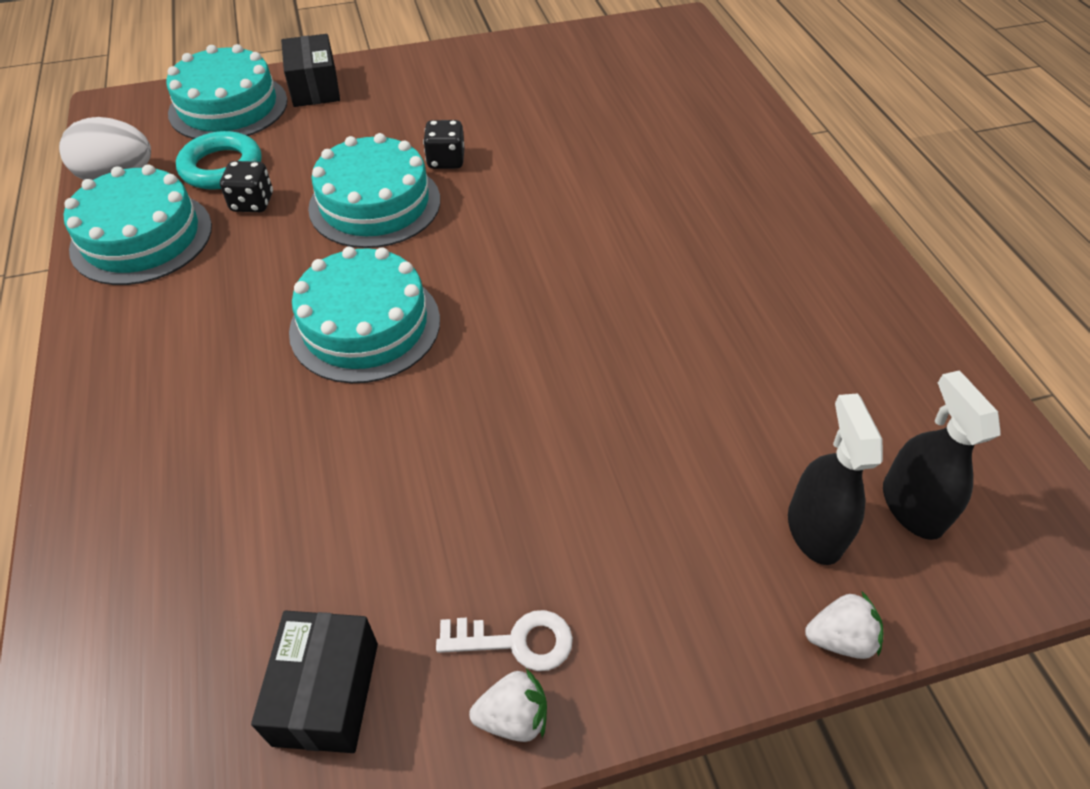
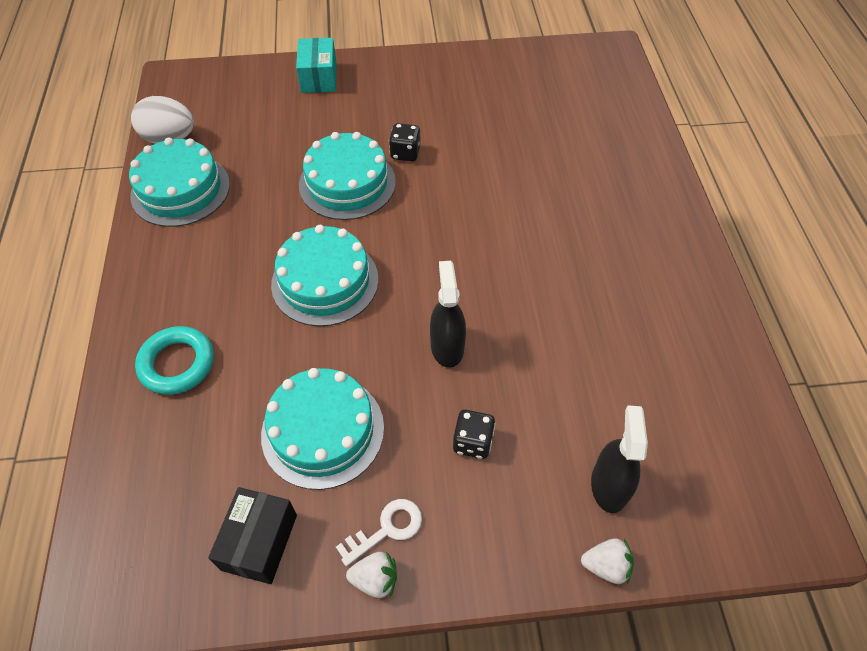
camera: 10 degrees right, 5 degrees up
turquoise cake [166,44,287,139] -> turquoise cake moved to [261,368,384,490]
turquoise ring [176,131,262,190] -> turquoise ring moved to [135,326,214,395]
black dice [220,161,273,212] -> black dice moved to [453,410,495,459]
black box [281,34,340,107] -> turquoise box [296,38,336,93]
white key [436,610,573,671] -> white key turned 45 degrees counterclockwise [336,499,422,566]
black spray bottle [883,370,1001,540] -> black spray bottle moved to [430,261,466,368]

